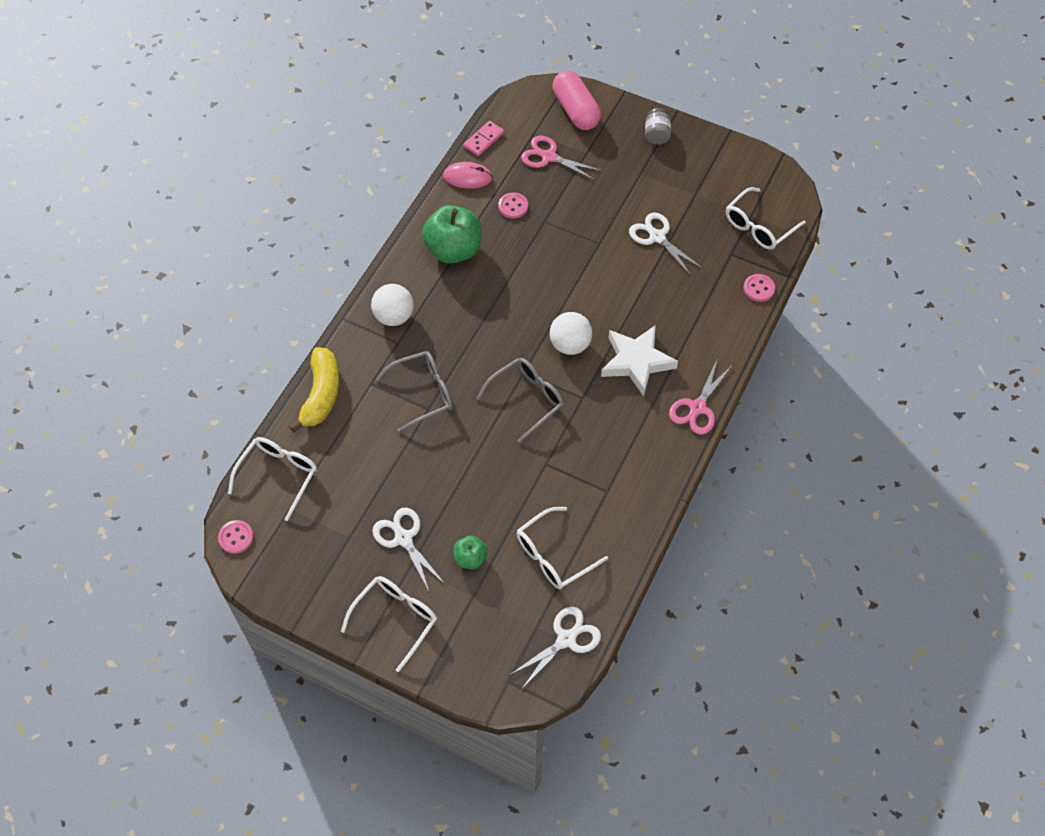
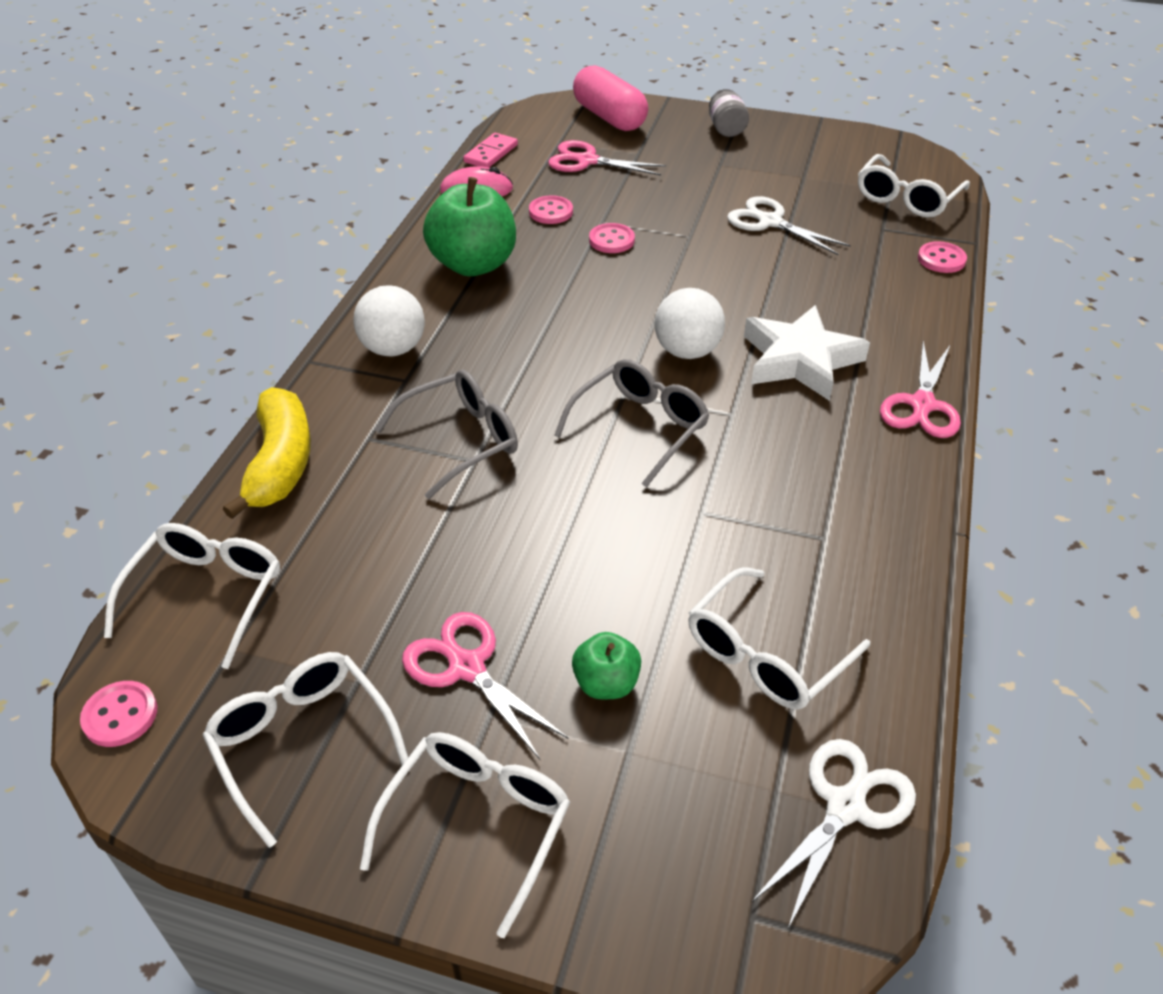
camera: 10 degrees left, 15 degrees down
white scissors [372,507,446,593] -> pink scissors [402,612,569,759]
none -> white glasses [203,652,408,848]
none -> pink button [589,223,635,253]

